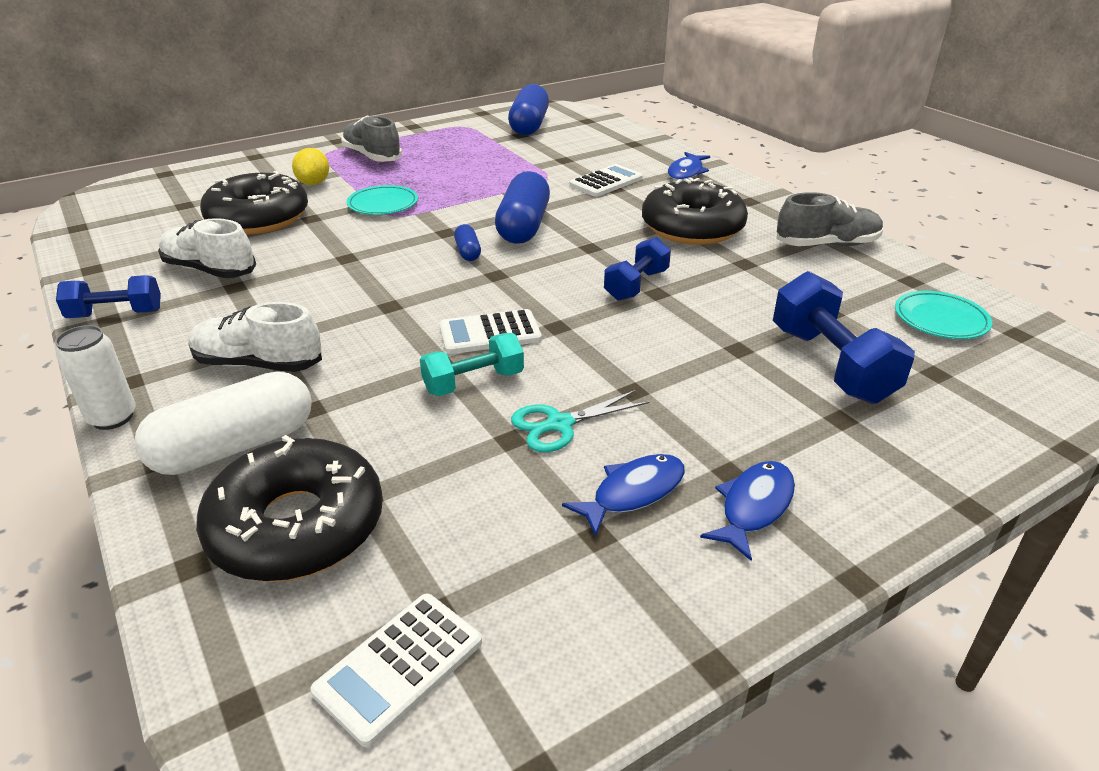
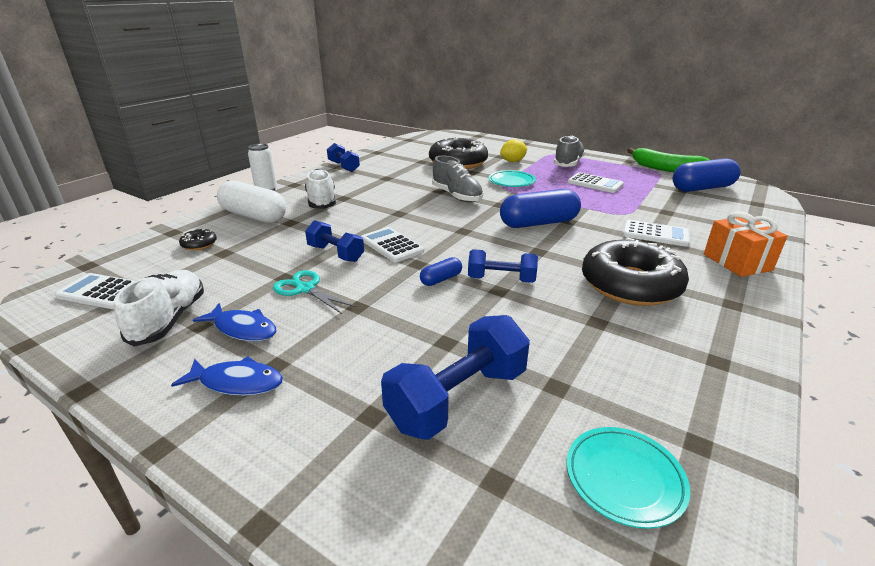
camera: 65 degrees right, 5 degrees down
white shoe [158,218,256,278] -> white shoe moved to [114,270,204,347]
black donut [196,435,383,582] -> black donut [179,229,217,250], size x0.40
turquoise dumbbell [420,333,524,396] -> blue dumbbell [305,220,364,262]
blue capsule [454,224,481,261] -> blue capsule moved to [420,257,462,286]
blue fish [668,152,710,180] -> orange gift [704,211,788,277]
grey shoe [776,192,883,246] -> grey shoe moved to [432,156,484,203]
none -> white calculator [568,172,624,193]
none -> green banana [627,148,710,172]

